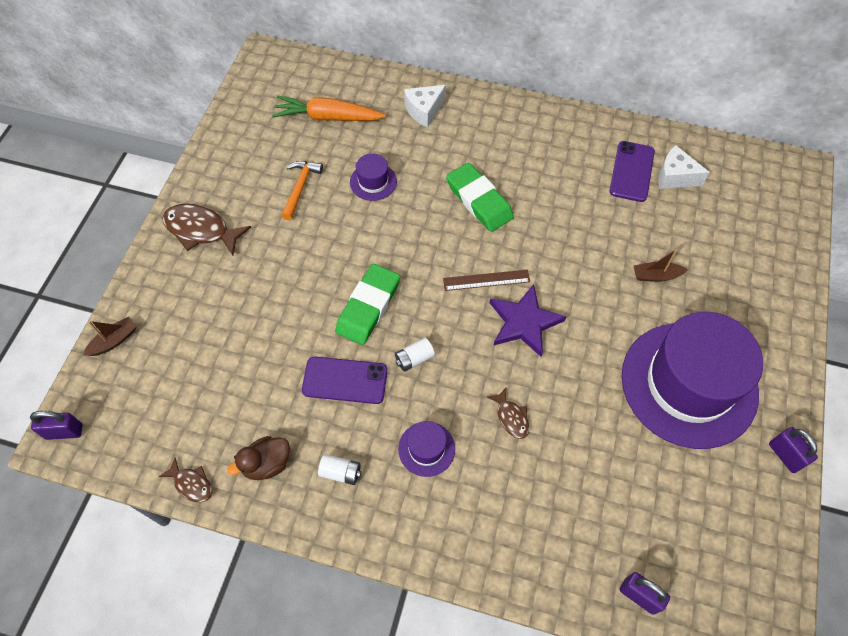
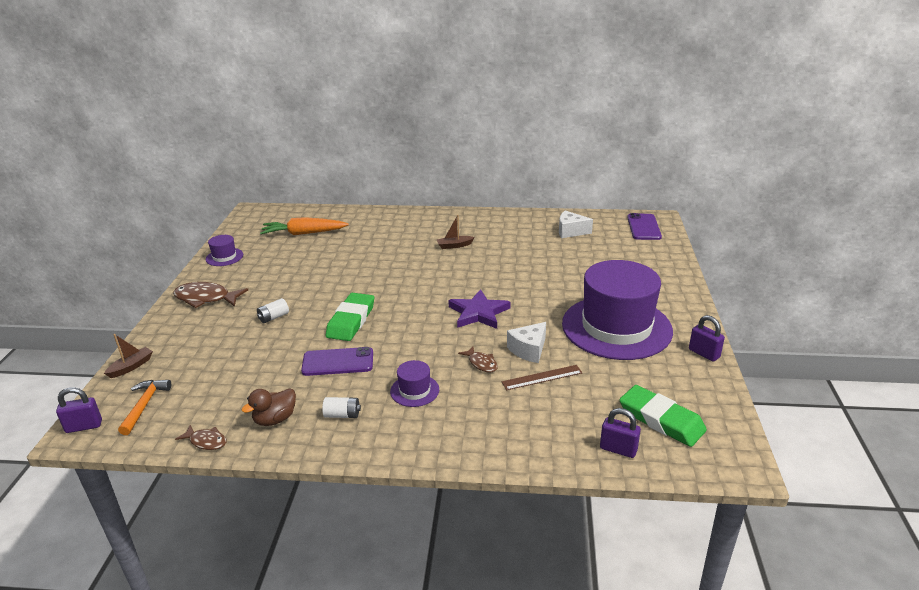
camera: 10 degrees left, 30 degrees down
orange hammer [281,161,323,221] -> orange hammer moved to [118,380,171,435]
purple hat [350,153,397,201] -> purple hat moved to [206,235,243,266]
white battery [395,338,435,372] -> white battery moved to [257,298,289,323]
white cheese [404,85,446,128] -> white cheese moved to [507,322,546,363]
brown ruler [443,270,530,291] -> brown ruler moved to [502,365,582,390]
green eraser [446,163,514,232] -> green eraser moved to [619,385,707,447]
purple phone [610,141,655,202] -> purple phone moved to [627,213,662,240]
brown boat [634,249,688,282] -> brown boat moved to [437,215,474,249]

